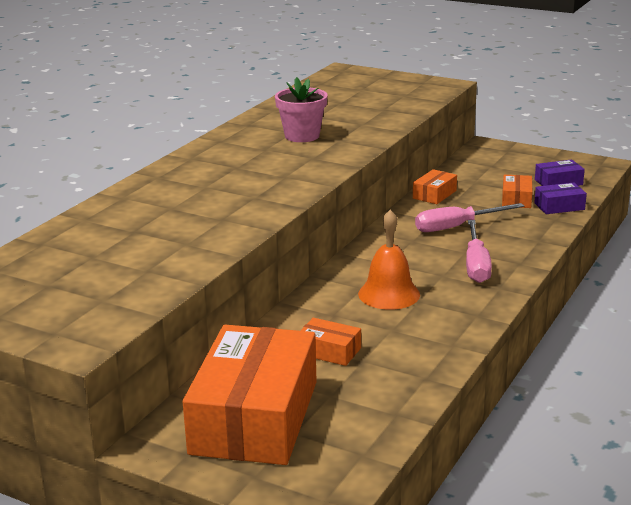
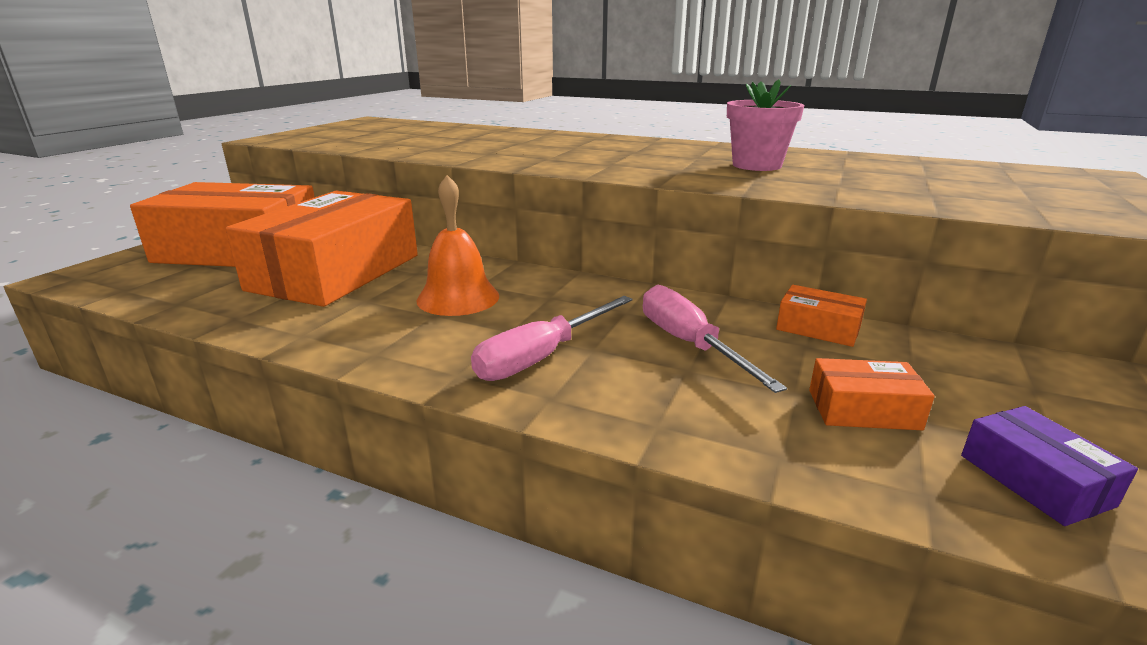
camera: 85 degrees right, 0 degrees up
orange box [300,318,361,366] -> orange box [226,191,418,307], size x2.42
pink screwdriver [466,220,492,283] -> pink screwdriver turned 45 degrees counterclockwise [471,296,633,381]
purple box [534,183,587,214] -> none

